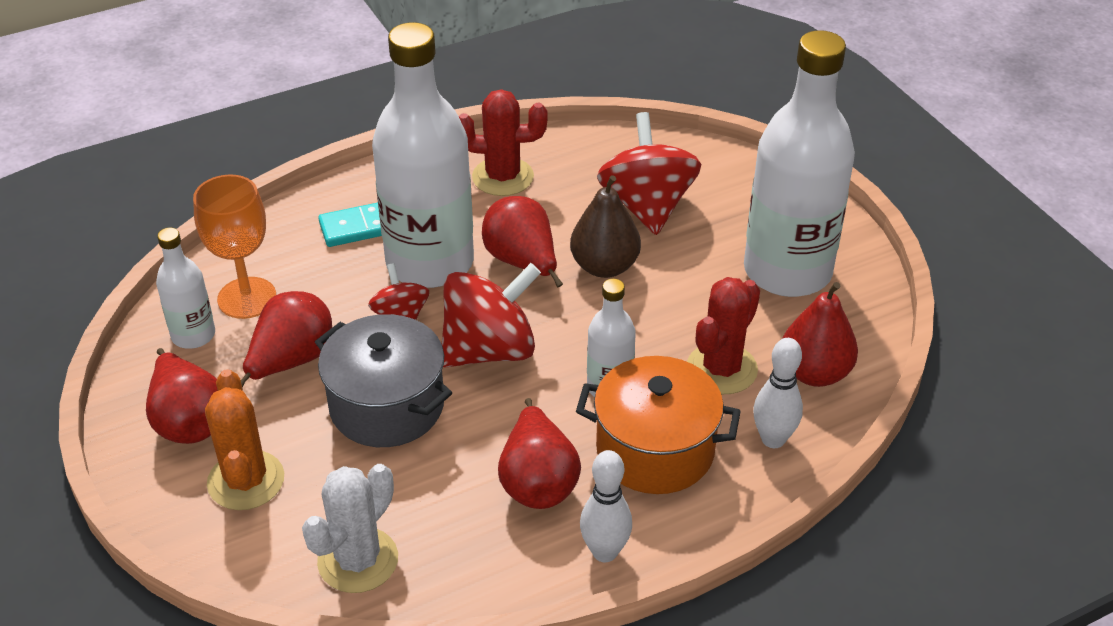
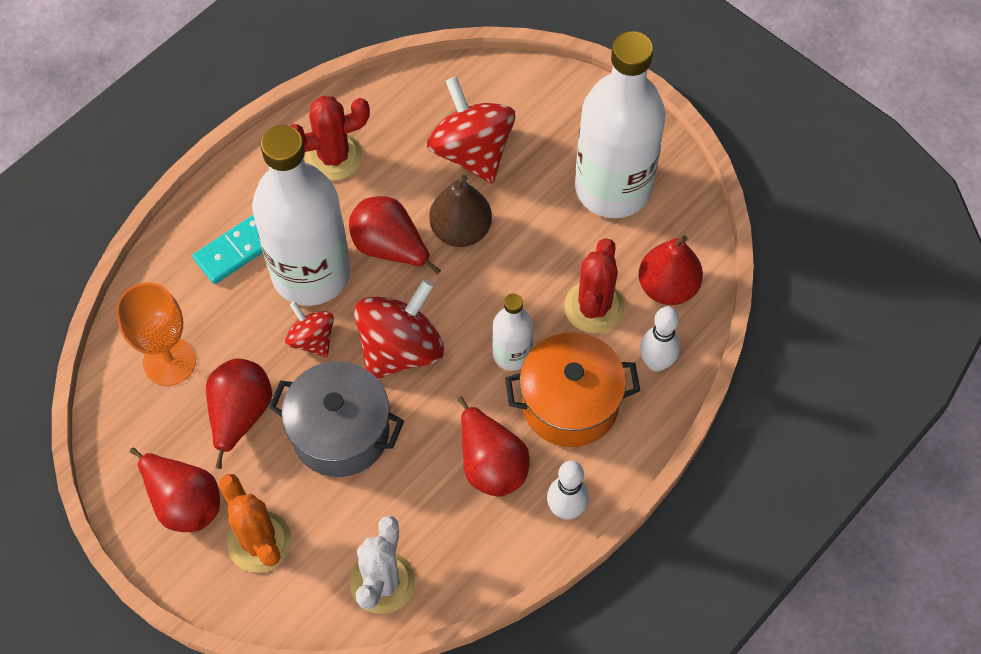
camera: 20 degrees left, 20 degrees up
white bottle [156,228,215,349] -> none

